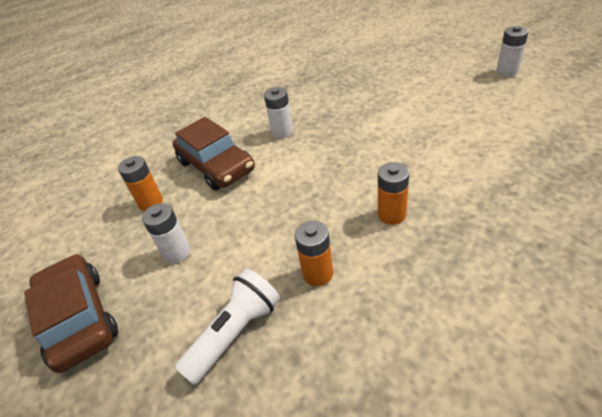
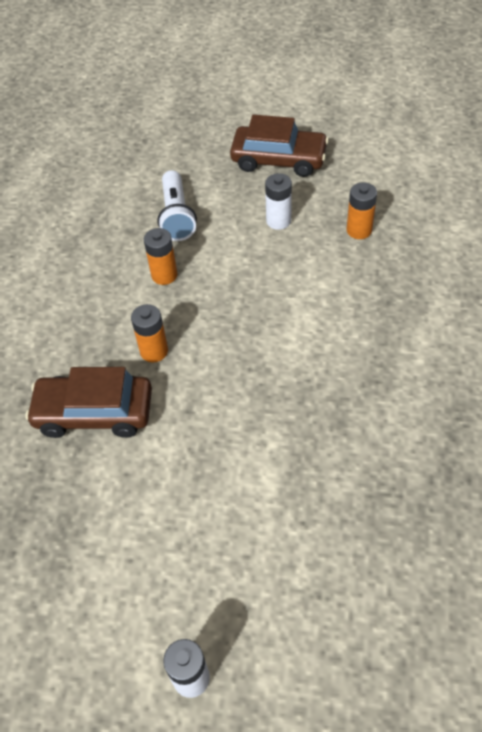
camera: 130 degrees right, 10 degrees up
brown car [173,117,255,191] -> brown car moved to [26,367,152,438]
white battery [264,87,293,138] -> none

